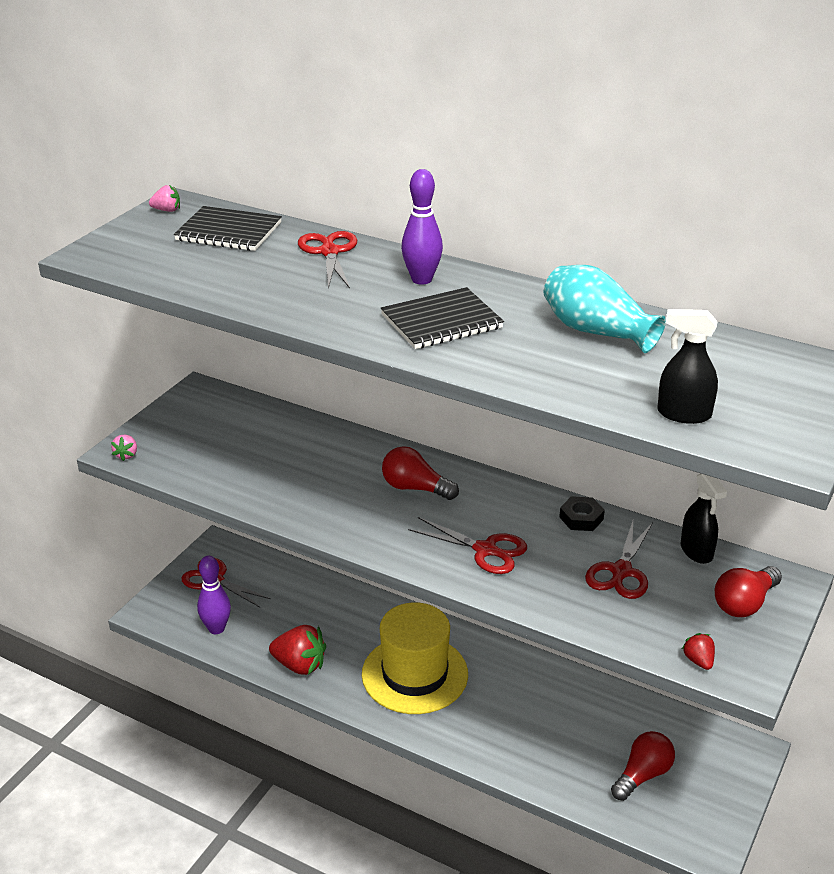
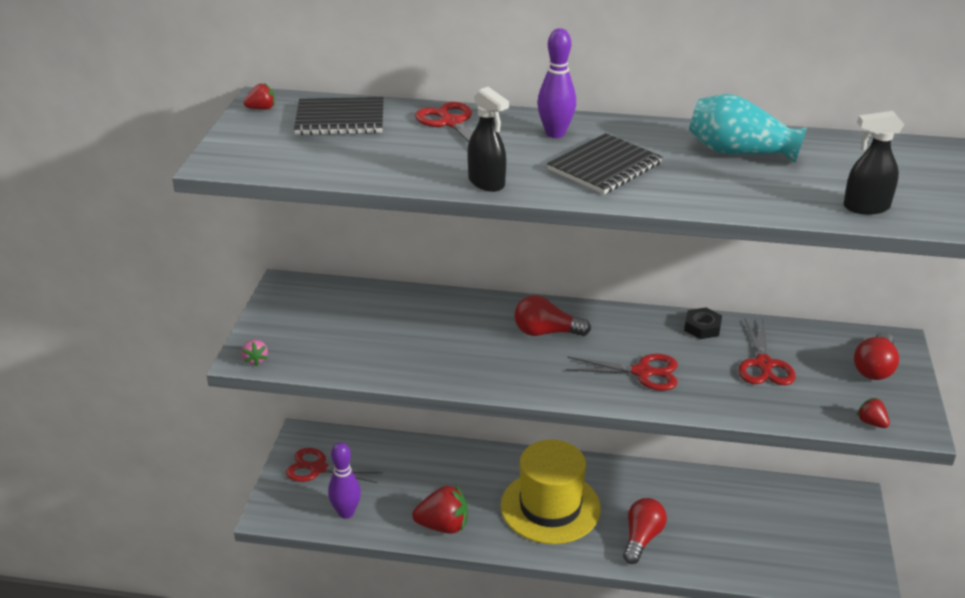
camera: 20 degrees left, 0 degrees up
pink strawberry [149,185,180,212] -> red strawberry [244,83,275,110]
red light bulb [611,731,675,801] -> red light bulb moved to [623,498,667,564]
black spray bottle [681,473,727,564] -> black spray bottle moved to [467,87,509,192]

